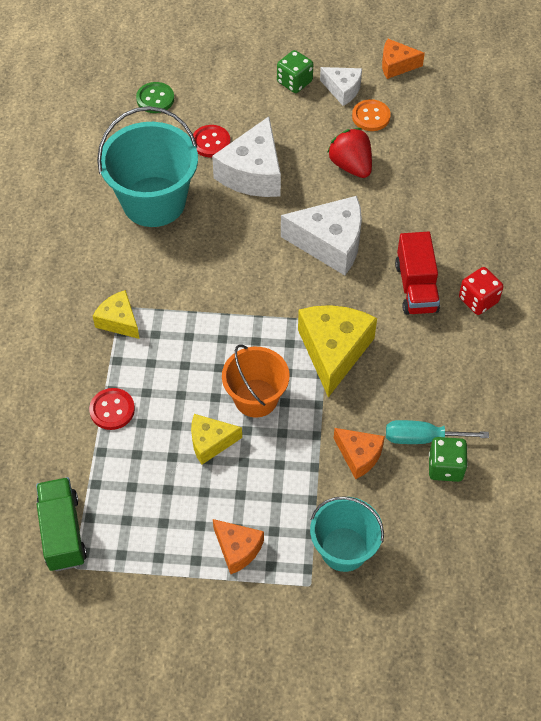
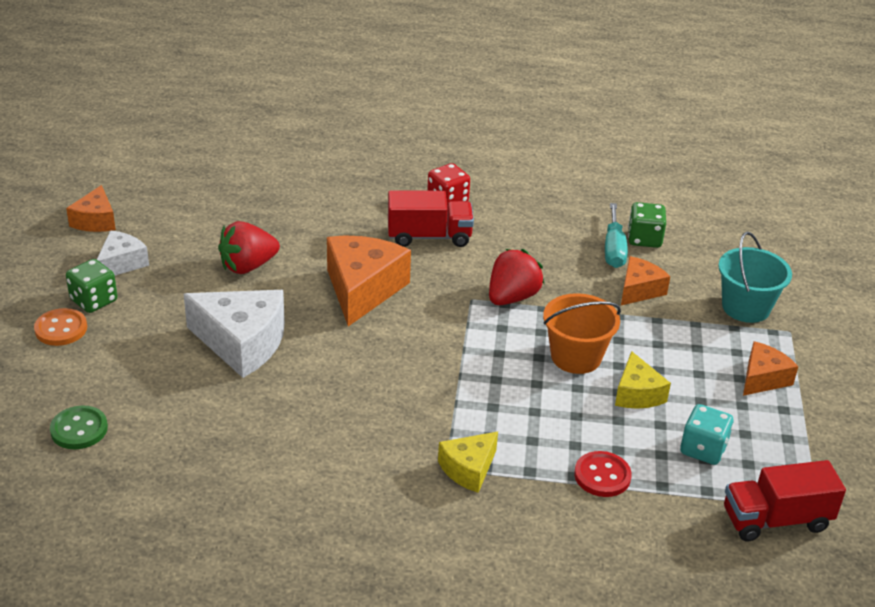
camera: 90 degrees left, 20 degrees down
green truck [36,477,87,571] -> red truck [724,460,846,541]
turquoise bucket [97,106,198,227] -> none
red button [193,125,230,157] -> none
white cheese [281,196,362,275] -> orange cheese [327,235,411,326]
yellow cheese [298,305,377,397] -> red strawberry [489,249,544,305]
orange button [352,99,391,131] -> orange button moved to [34,308,87,346]
none -> turquoise dice [680,404,734,465]

